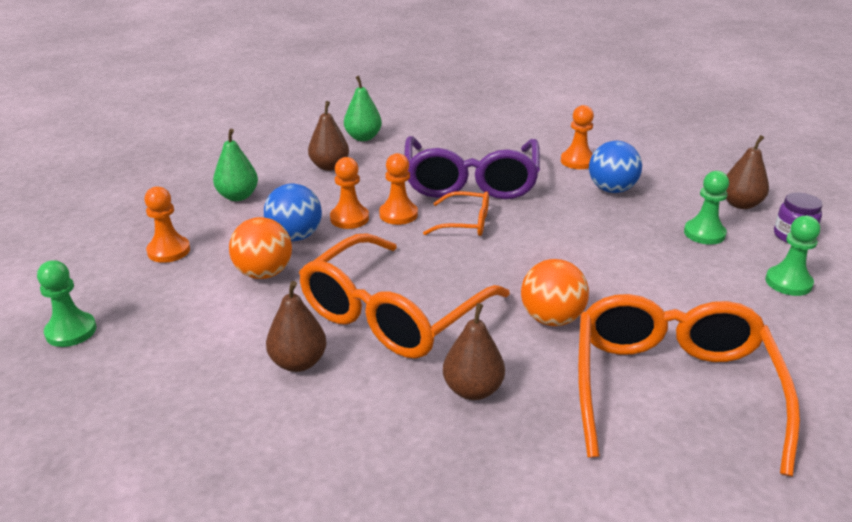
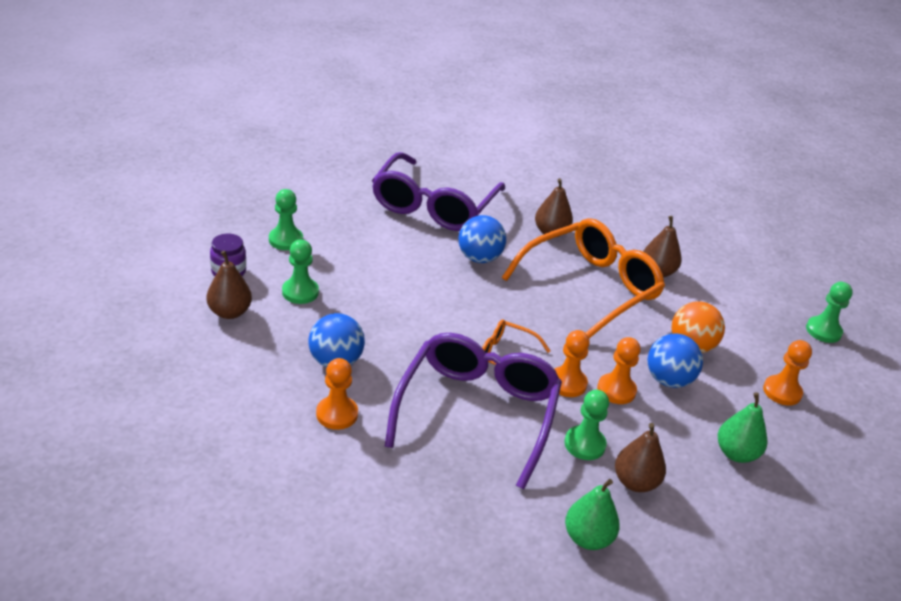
camera: 170 degrees left, 5 degrees up
orange ball [521,259,589,326] -> blue ball [459,215,506,263]
orange glasses [578,294,800,477] -> purple glasses [372,152,505,231]
none -> green pawn [564,390,609,460]

